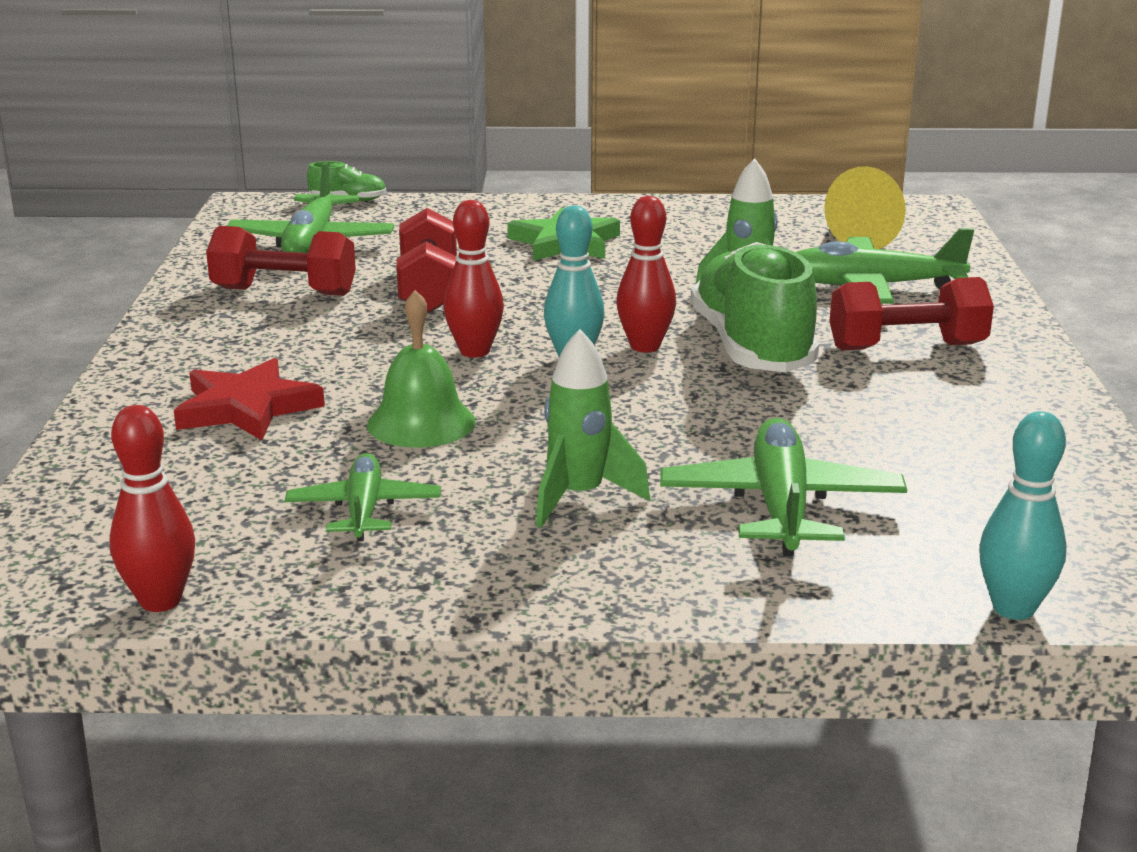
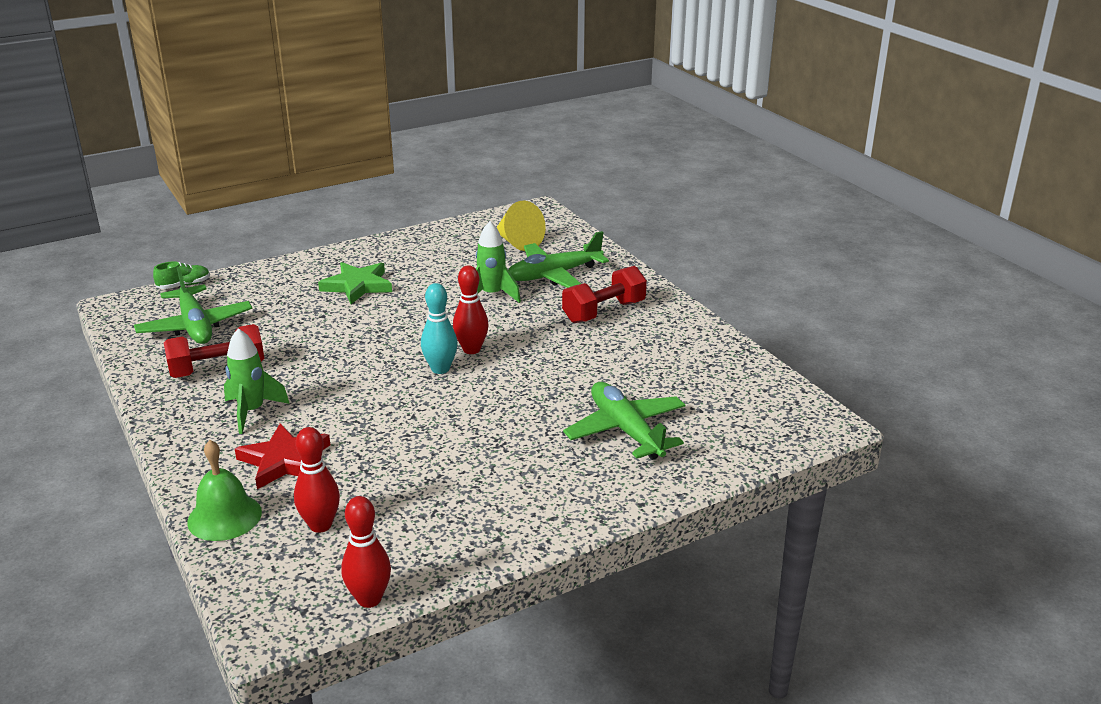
camera: 30 degrees left, 5 degrees up
green plane [285,453,441,541] -> none
green bell [367,290,476,448] -> green bell moved to [187,440,262,541]
red dumbbell [396,208,457,313] -> none
red bowling pin [443,200,504,357] -> red bowling pin moved to [294,427,340,533]
green rocket [536,329,650,528] -> green rocket moved to [224,328,290,434]
green shoe [691,242,819,372] -> none
turquoise bowling pin [979,411,1066,620] -> none

